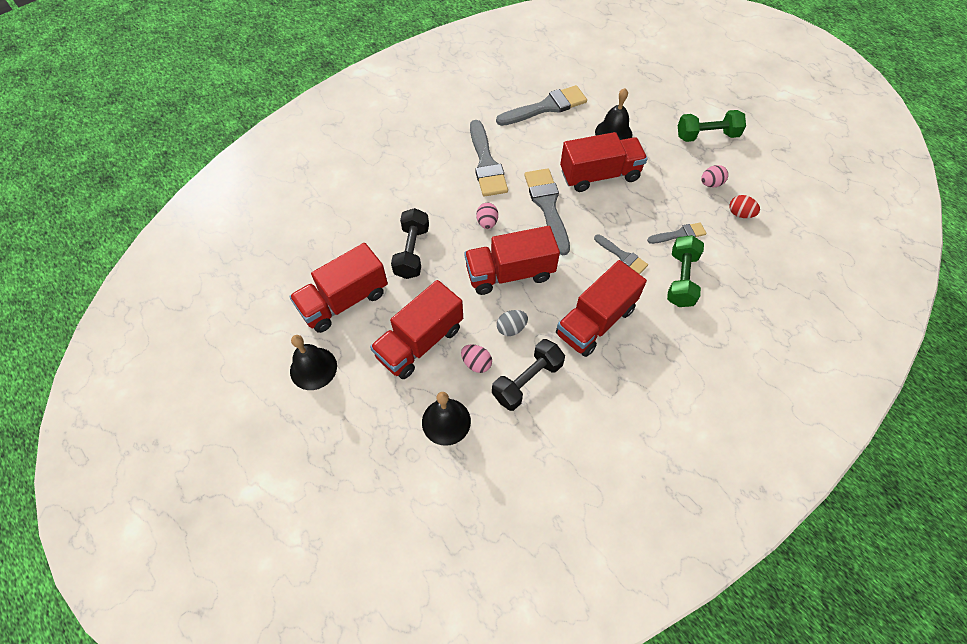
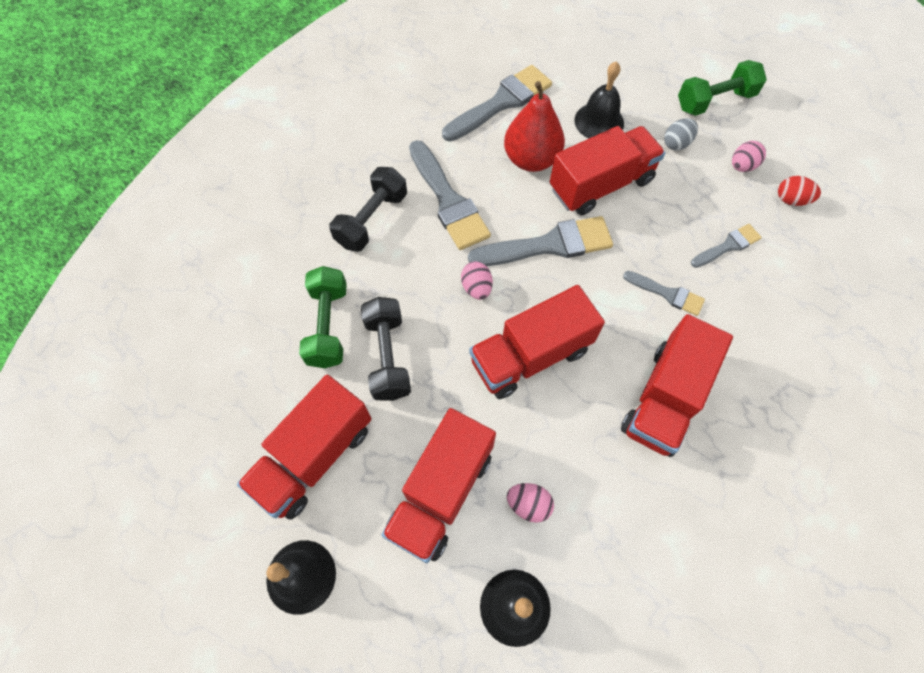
camera: 15 degrees left, 5 degrees up
black dumbbell [492,339,565,411] -> black dumbbell moved to [329,167,407,252]
grey egg [497,310,528,336] -> grey egg moved to [664,118,698,151]
grey brush [524,168,570,255] -> grey brush turned 105 degrees clockwise [468,216,613,266]
green dumbbell [667,235,704,307] -> green dumbbell moved to [299,266,347,368]
none -> red pear [504,81,565,172]

